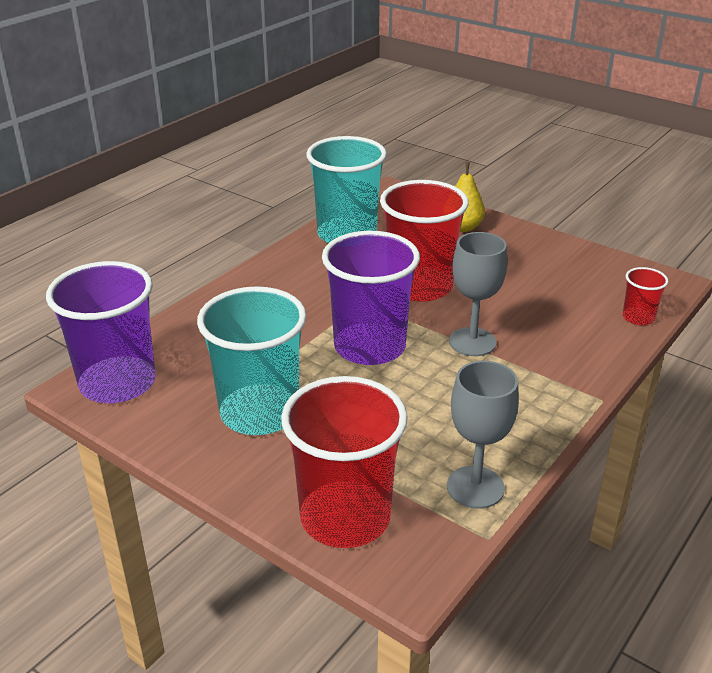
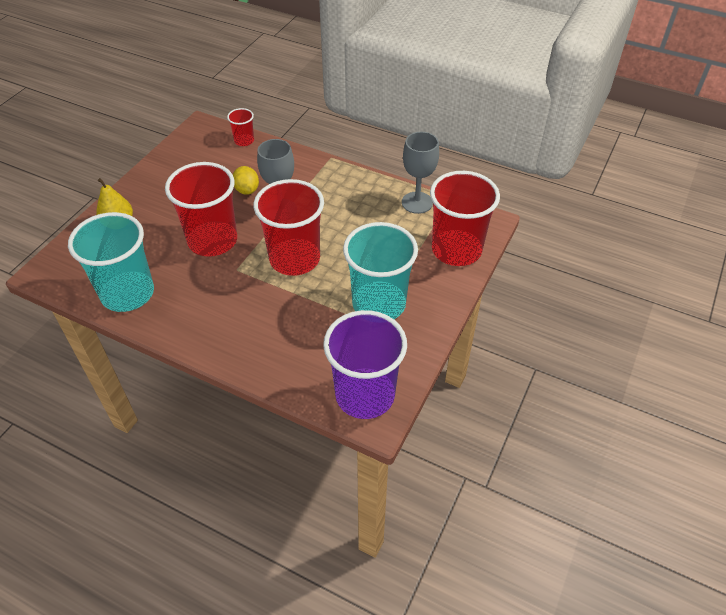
camera: 100 degrees left, 15 degrees up
purple cup [322,231,420,365] -> red cup [253,179,324,276]
none -> yellow lemon [233,166,259,195]

